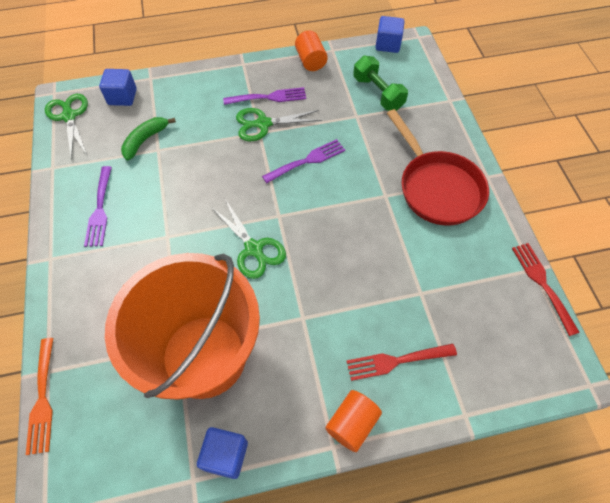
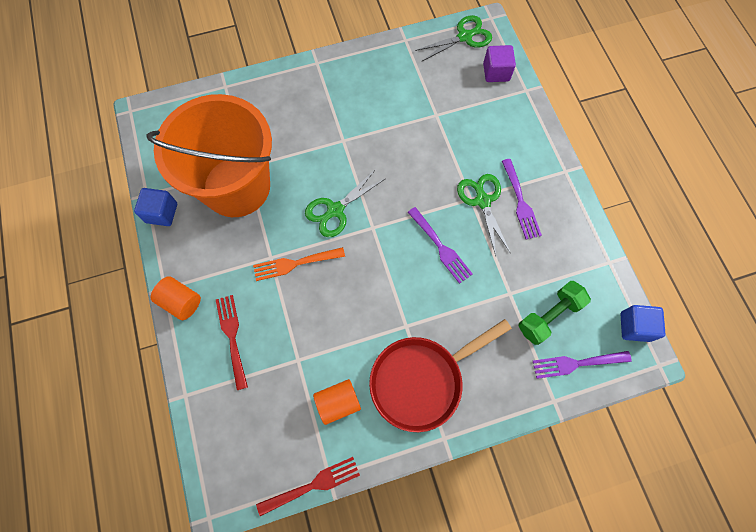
camera: 85 degrees right, 10 degrees up
orange fork [26,338,53,455] -> orange fork moved to [253,247,345,281]
purple fork [84,166,112,247] -> purple fork moved to [533,351,632,379]
blue cube [99,69,137,106] -> purple cube [483,45,516,82]
green banana [121,117,176,161] -> none
orange cylinder [295,31,328,71] -> orange cylinder moved to [313,379,361,425]

